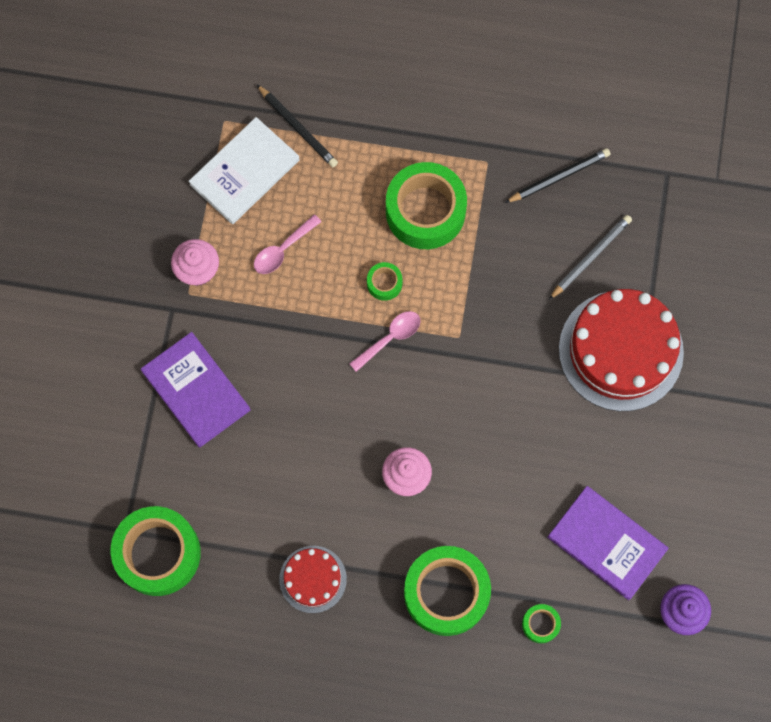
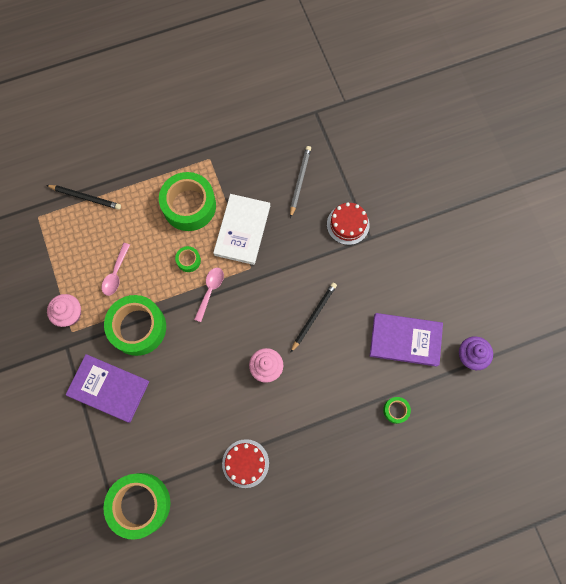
camera: 30 degrees left, 0 degrees up
white book [189,117,300,224] -> white book moved to [213,194,270,265]
green tape [404,546,491,636] -> green tape moved to [104,295,166,356]
black pencil [505,148,610,203] -> black pencil moved to [290,283,337,353]
red cake [559,289,684,411] -> red cake [327,203,369,245], size x0.52

